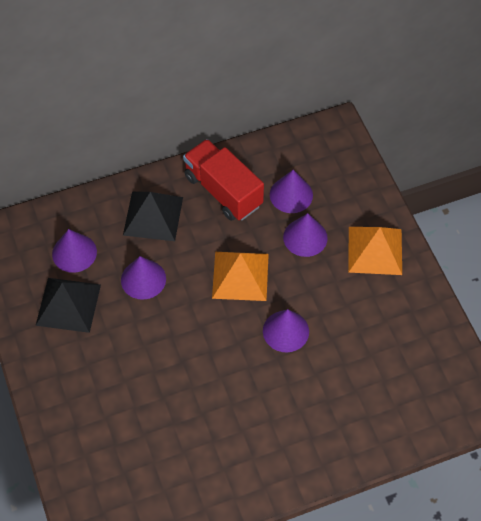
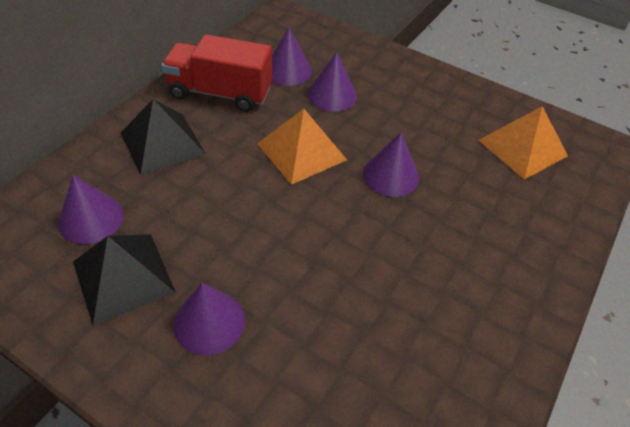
camera: 40 degrees left, 10 degrees down
purple cone [121,256,166,300] -> purple cone moved to [173,283,245,355]
orange pyramid [348,227,402,275] -> orange pyramid moved to [479,106,568,180]

